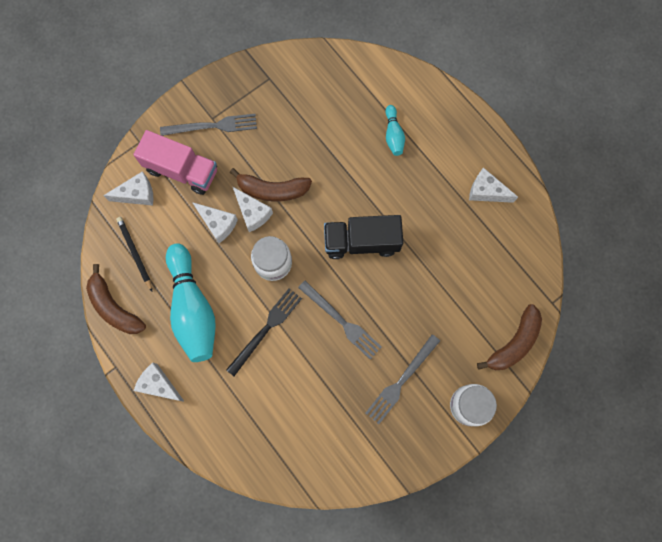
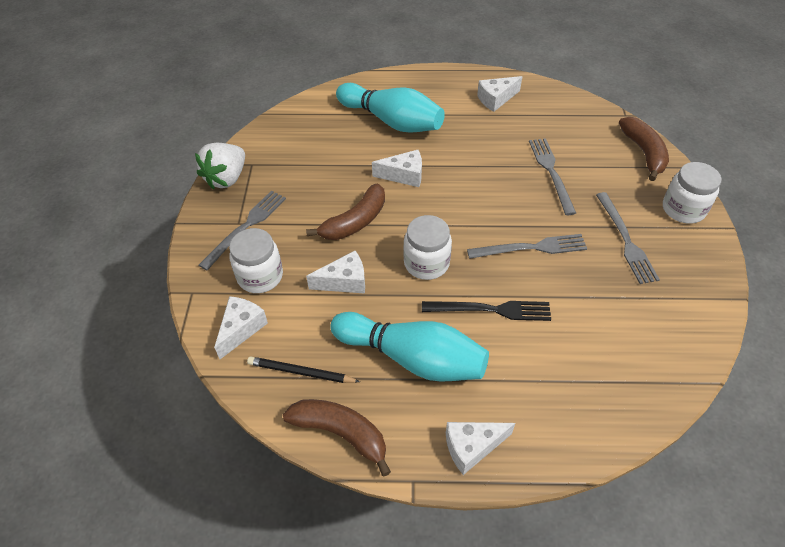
camera: 50 degrees left, 25 degrees down
brown banana [86,264,146,334] -> brown banana turned 150 degrees counterclockwise [283,399,391,477]
pink truck [133,130,217,195] -> white jar [229,228,283,293]
black fork [226,289,302,376] -> black fork turned 105 degrees clockwise [422,301,551,321]
white cheese [232,186,273,232] -> white cheese moved to [372,150,422,187]
black truck [324,215,403,259] -> none
turquoise bowling pin [385,105,405,156] -> turquoise bowling pin [336,83,445,133], size x2.10
none -> white strawberry [195,143,245,189]
none -> grey fork [529,138,576,215]

